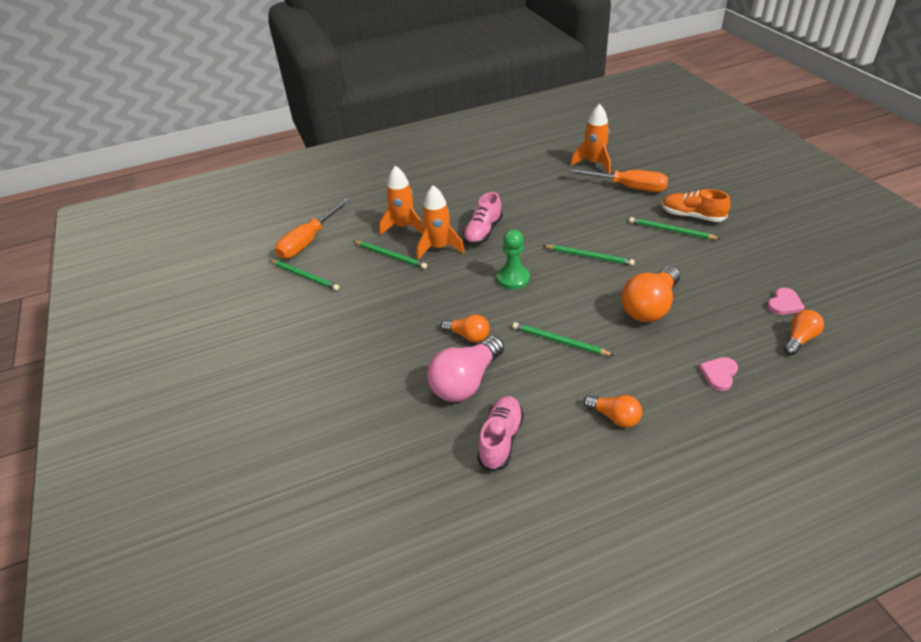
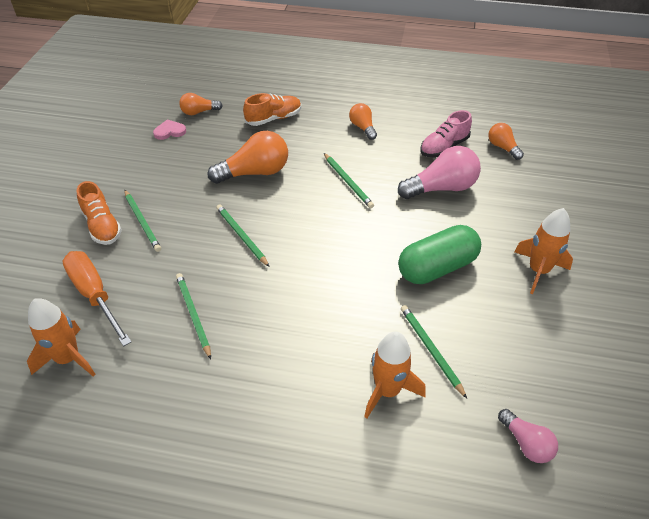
camera: 150 degrees left, 5 degrees up
green pencil [270,260,339,291] -> green pencil moved to [176,273,211,359]
orange screwdriver [275,198,350,259] -> pink light bulb [498,409,558,463]
orange rocket [417,185,465,260] -> orange rocket moved to [514,208,573,294]
orange light bulb [441,315,490,343] -> orange light bulb moved to [488,123,524,160]
pink shoe [463,192,503,245] -> none
green pawn [497,229,530,290] -> none
pink heart [699,357,738,391] -> orange shoe [243,93,301,126]
none -> green capsule [398,225,481,284]

